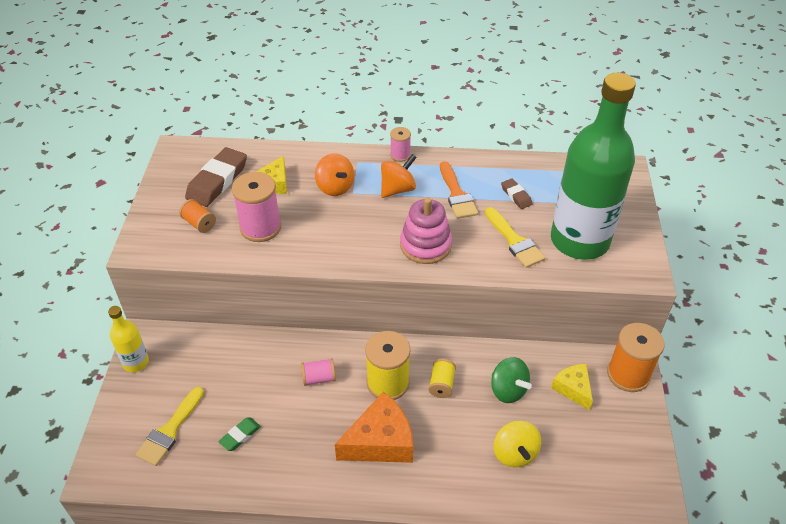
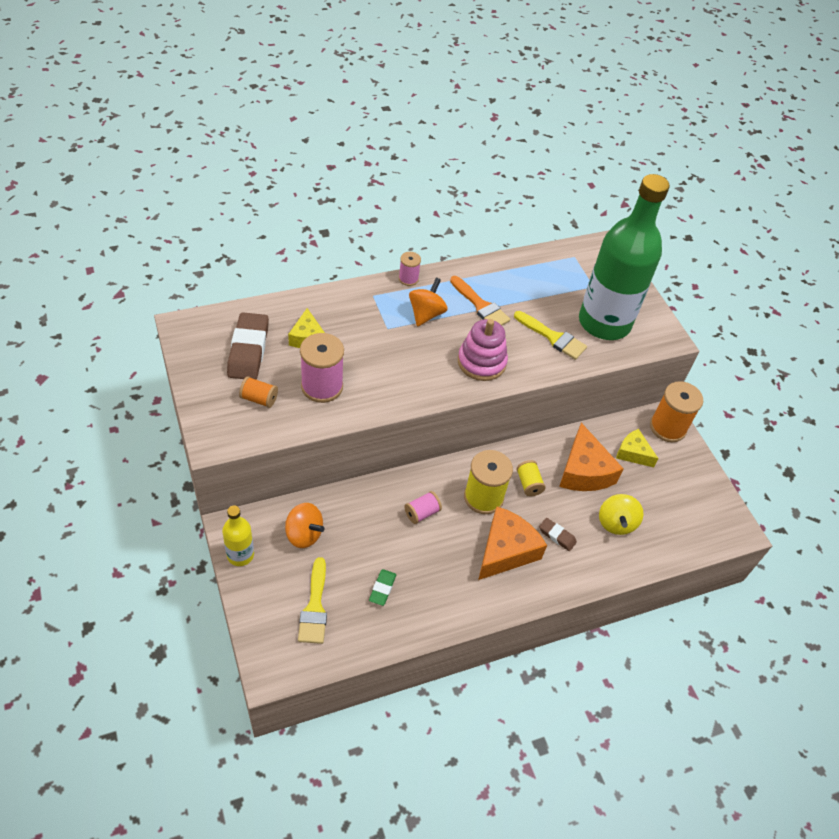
camera: 30 degrees left, 5 degrees up
orange spinning top [315,154,354,196] -> orange spinning top moved to [285,503,325,548]
green spinning top [491,357,532,403] -> orange cheese [559,423,624,491]
yellow spinning top [494,421,541,468] -> yellow spinning top turned 45 degrees clockwise [599,494,644,535]
brown eraser [501,179,533,209] -> brown eraser moved to [539,518,577,551]

